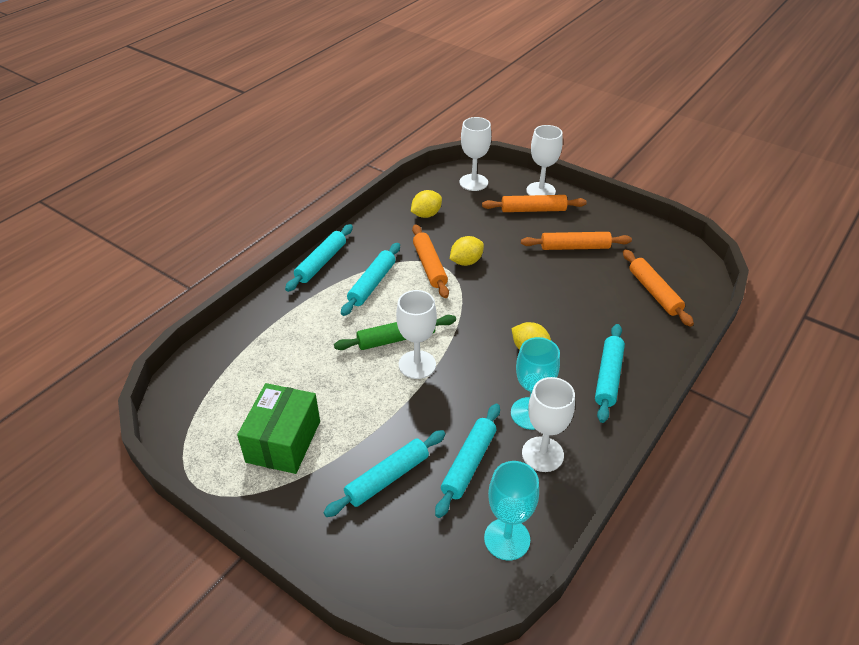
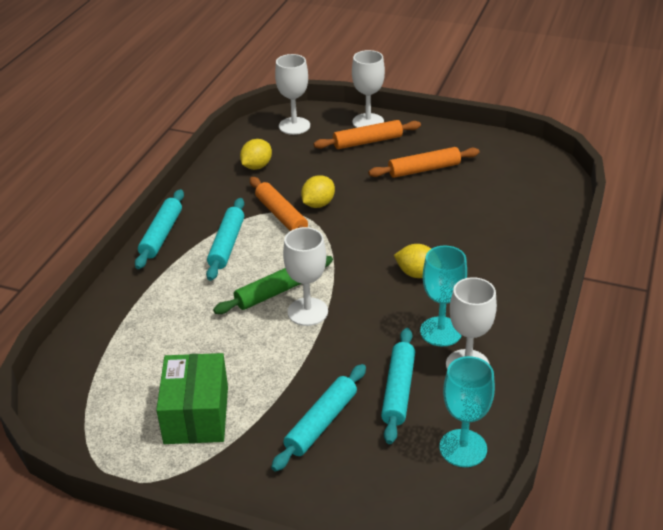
camera: 15 degrees left, 5 degrees down
turquoise rolling pin [595,324,625,423] -> none
orange rolling pin [623,249,694,327] -> none

